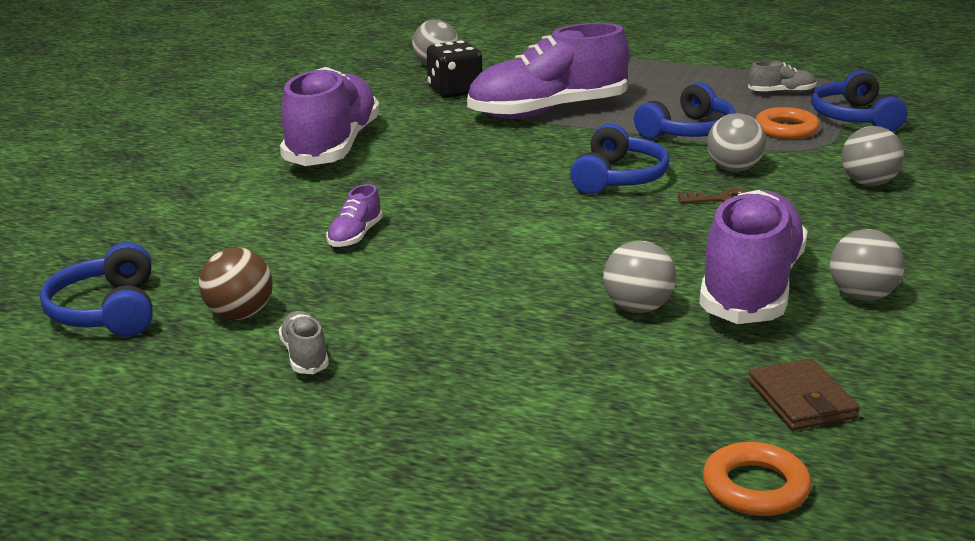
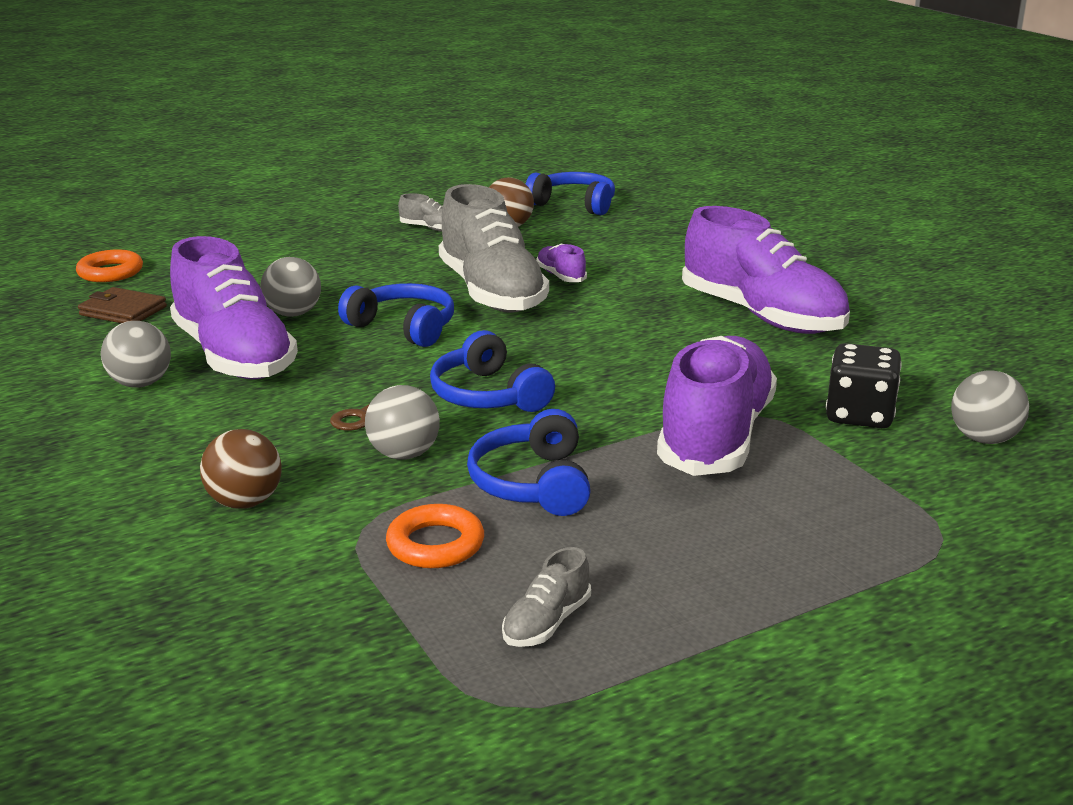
camera: 130 degrees right, 0 degrees up
blue headphones [811,70,907,131] -> blue headphones moved to [338,283,454,347]
grey ball [841,126,904,186] -> brown ball [200,429,282,509]
none -> grey shoe [439,184,549,313]

